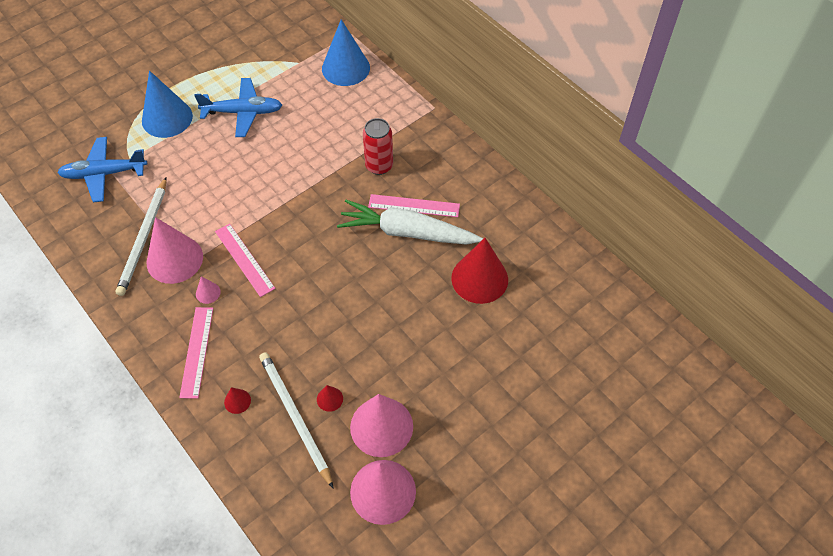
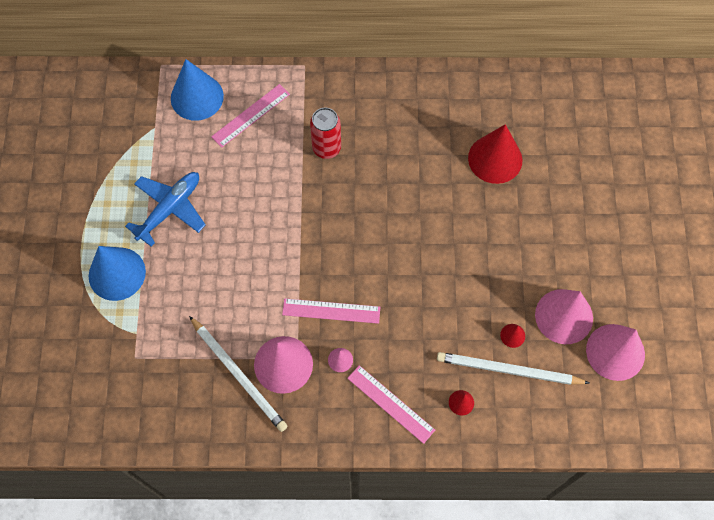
camera: 50 degrees left, 10 degrees up
blue plane [57,137,147,202] -> none
white carrot [337,200,483,245] -> none
pink ruler [368,194,460,217] -> pink ruler moved to [211,84,290,148]

